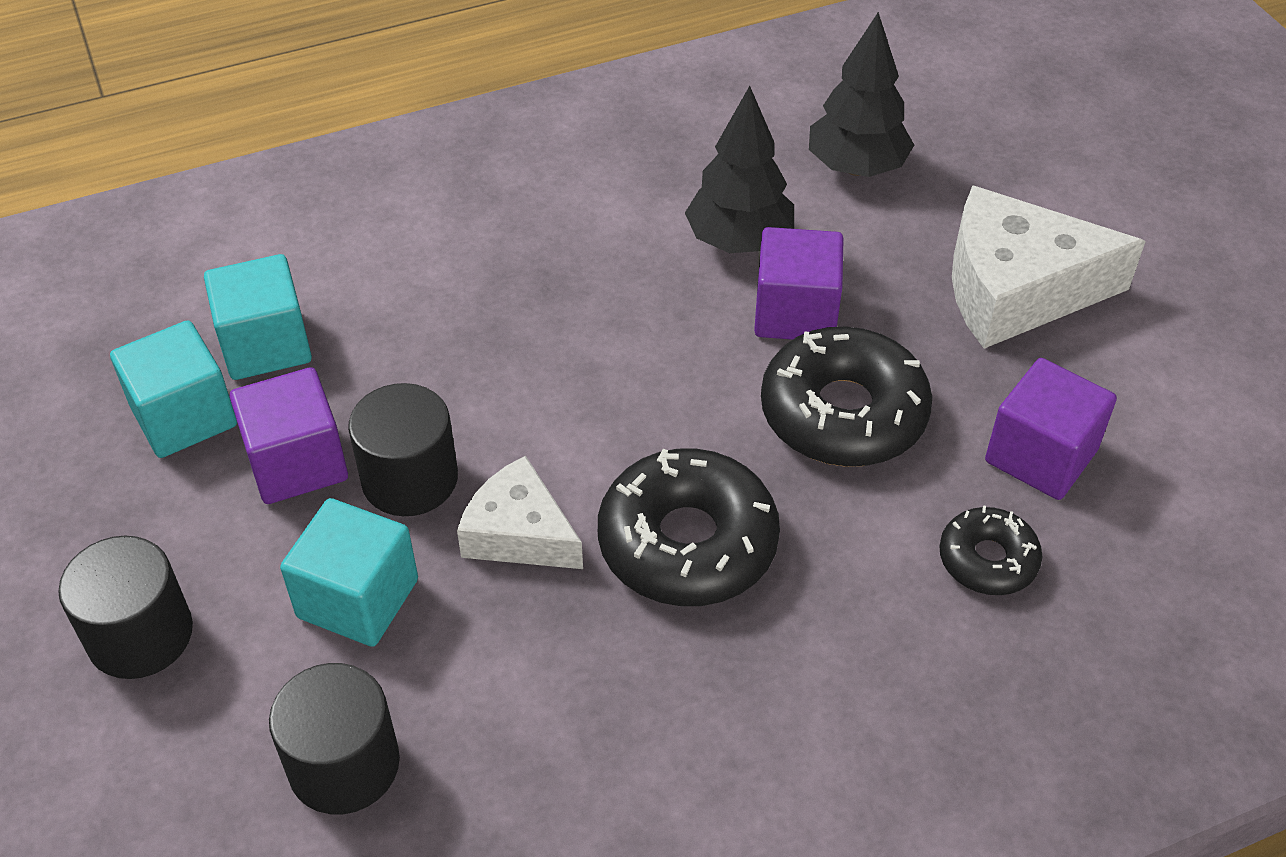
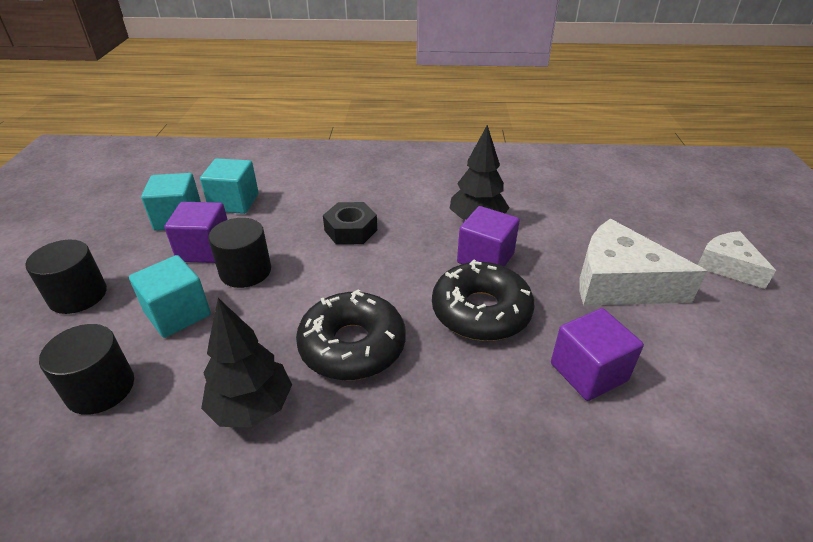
camera: 25 degrees right, 10 degrees down
white cheese [457,456,583,569] -> white cheese moved to [698,231,776,289]
black tree [809,12,914,177] -> black tree moved to [201,298,292,427]
black donut [939,505,1042,595] -> none
none -> black nut [323,202,377,245]

